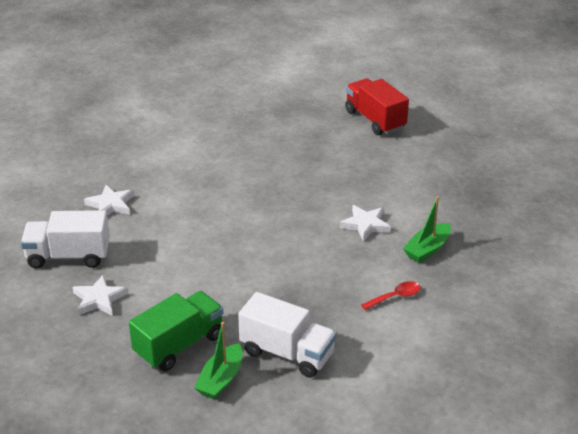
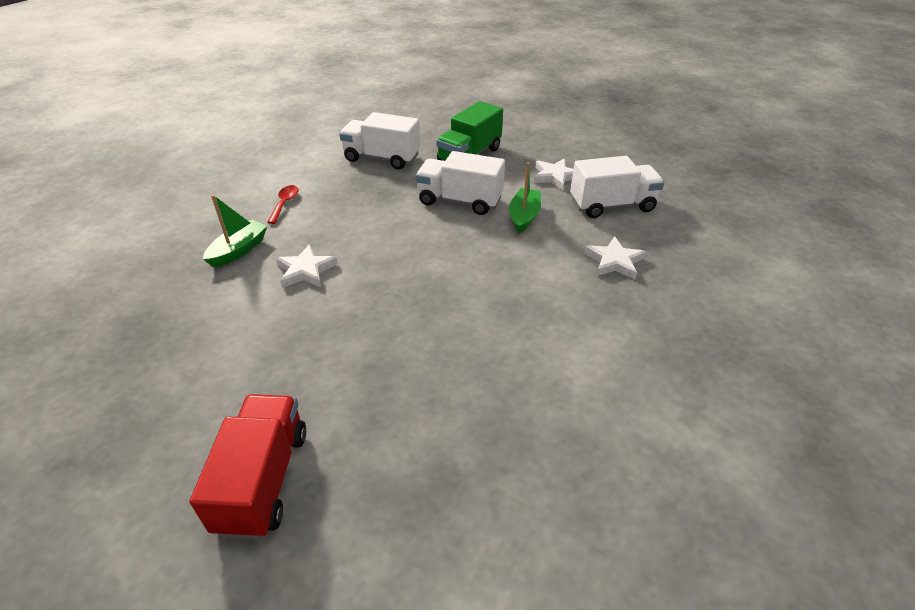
camera: 170 degrees right, 5 degrees up
green boat [194,322,242,400] -> green boat moved to [509,163,541,234]
red truck [345,78,409,135] -> red truck turned 135 degrees counterclockwise [190,394,306,539]
red spoon [361,281,420,310] -> red spoon turned 135 degrees clockwise [267,185,298,224]
none -> white truck [416,151,505,215]

